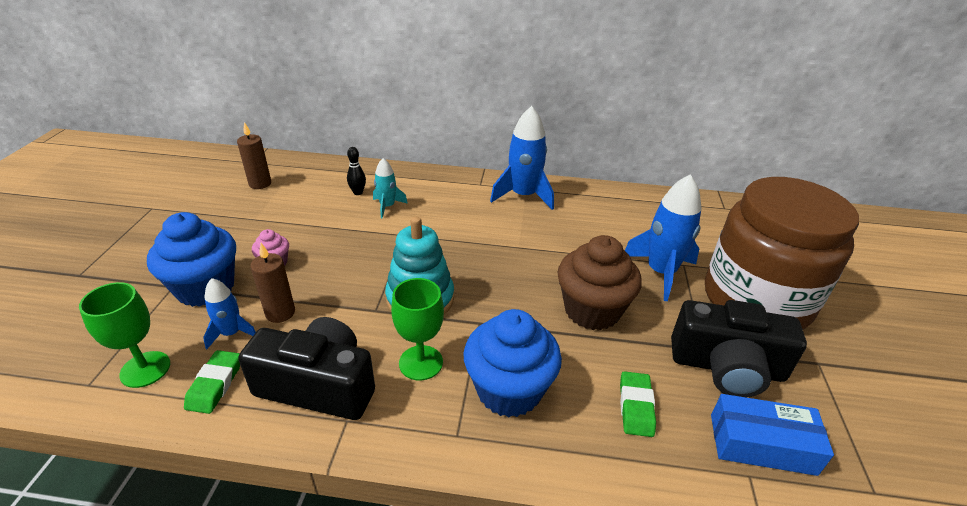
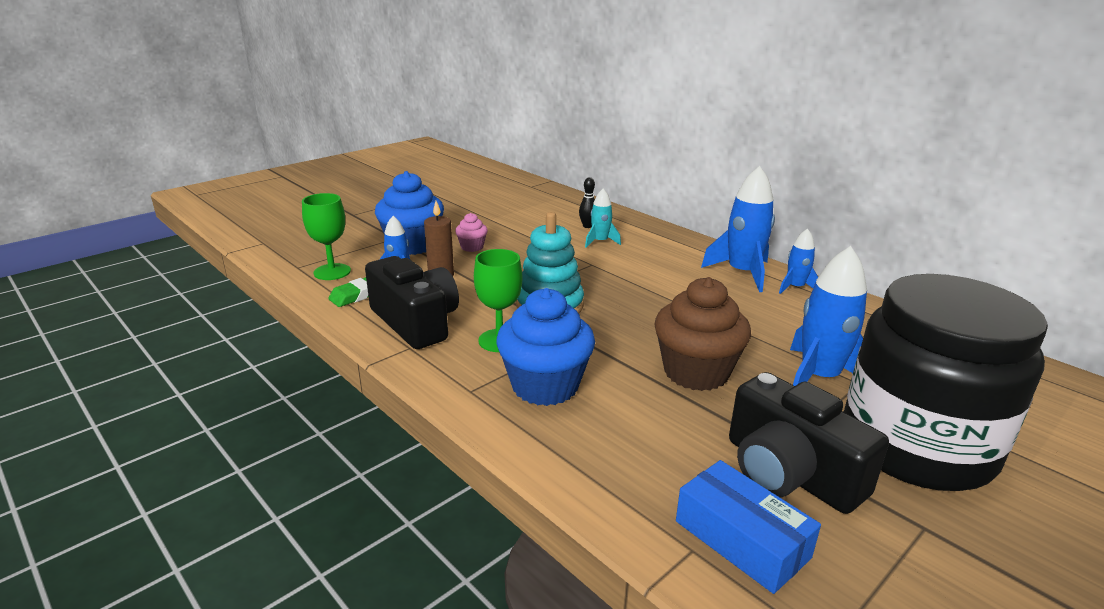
camera: 40 degrees right, 10 degrees down
brown candle [237,122,271,189] -> none
green eraser [620,371,656,437] -> none
brown jar [705,177,859,330] -> black jar [844,274,1048,491]
none -> blue rocket [779,228,818,294]

